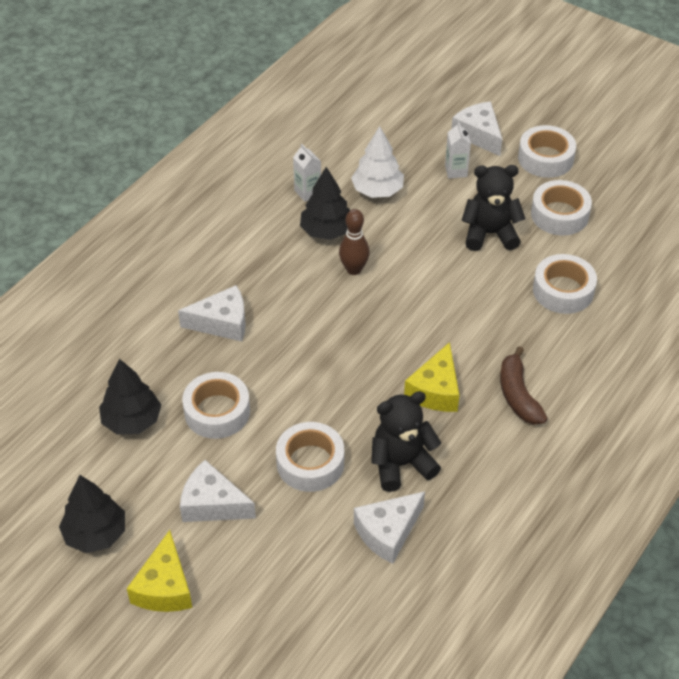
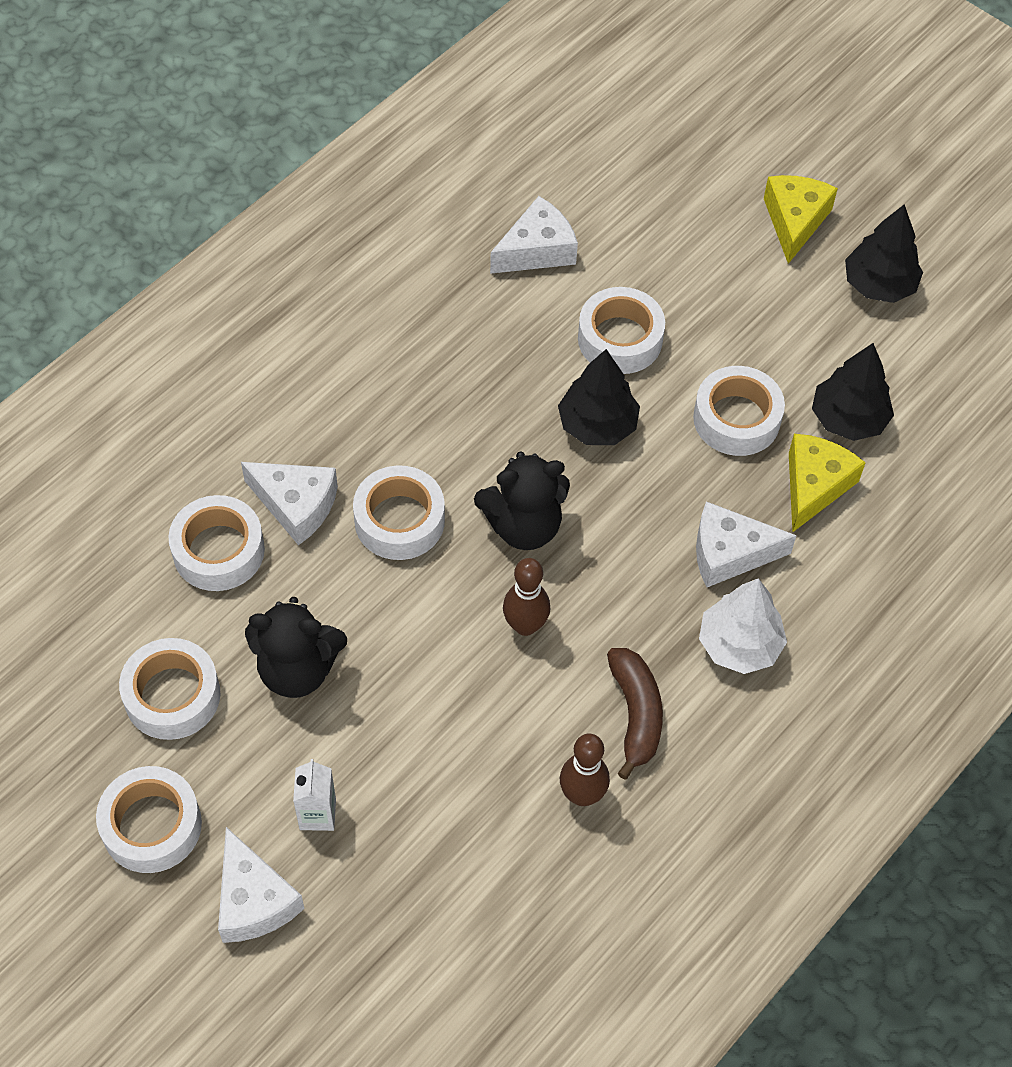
camera: 175 degrees left, 10 degrees up
white cheese [180,460,256,522] -> white cheese moved to [241,462,338,545]
white carton [293,144,321,202] -> brown bowling pin [560,734,610,806]
black tree [300,167,350,240] -> black tree moved to [558,349,640,445]
white tree [351,126,404,198] -> white tree moved to [699,578,787,674]
black teddy bear [371,391,442,492] -> black teddy bear moved to [474,451,570,550]
yellow cheese [404,342,459,412] -> yellow cheese moved to [789,434,865,533]
brown banana [500,346,548,425] -> brown banana moved to [607,648,663,780]
none -> white tape [353,465,445,560]

